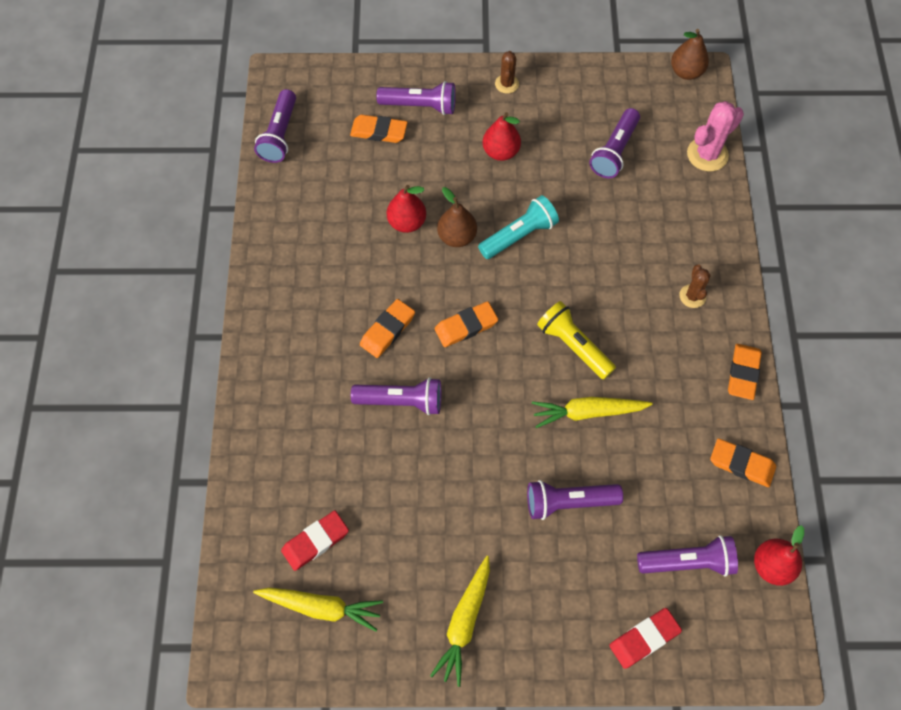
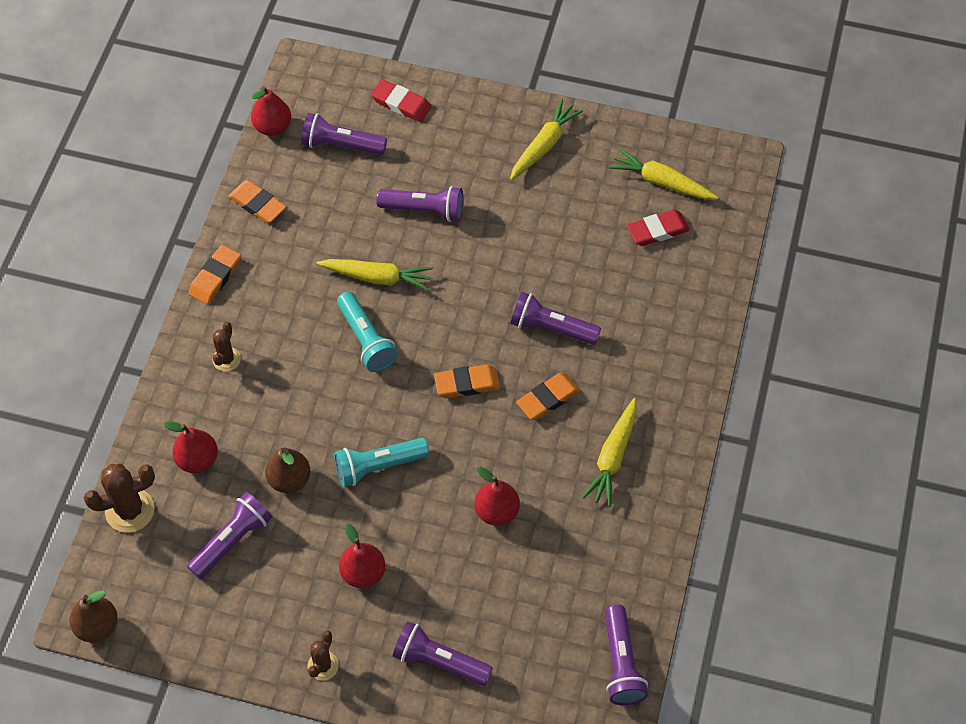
camera: 165 degrees left, 5 degrees down
purple flashlight [254,89,296,163] -> purple flashlight turned 150 degrees clockwise [604,604,648,705]
orange eraser [350,115,408,143] -> none
brown pear [437,187,477,247] -> brown pear moved to [265,448,310,493]
yellow flashlight [537,301,616,380] -> turquoise flashlight [337,292,398,372]
red eraser [609,608,682,669] -> red eraser turned 45 degrees clockwise [371,79,431,122]
pink cactus [687,101,744,171] -> brown cactus [84,464,155,533]
none -> red pear [164,421,218,473]
none -> yellow carrot [582,398,637,507]

